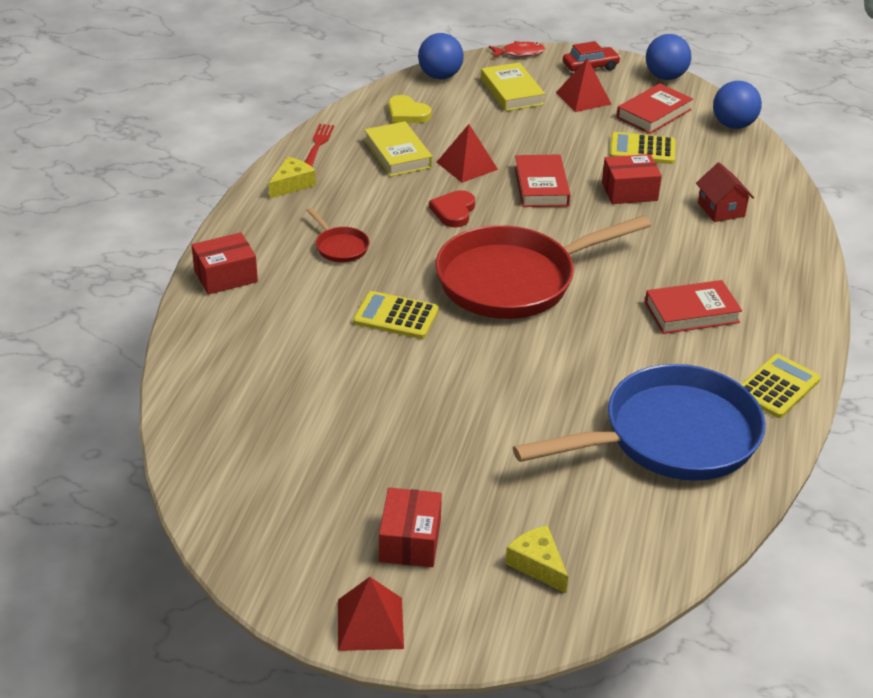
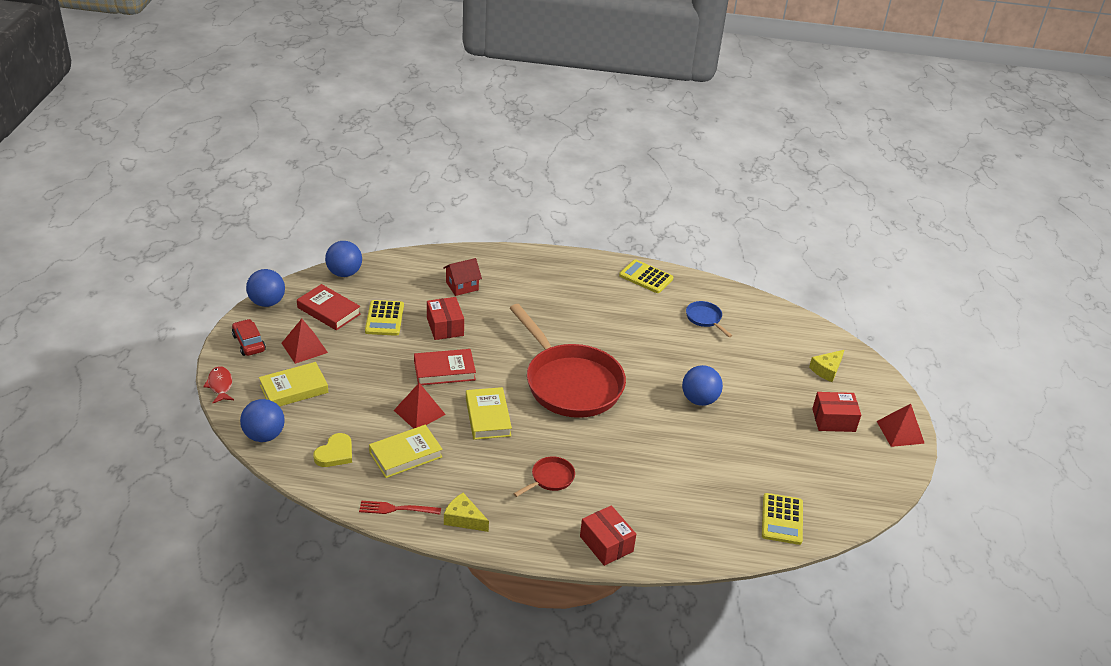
camera: 100 degrees left, 0 degrees up
yellow calculator [353,291,439,339] -> yellow calculator moved to [762,493,803,545]
red heart [429,190,475,228] -> yellow book [466,387,512,440]
blue pan [513,364,766,481] -> blue pan [686,301,732,337], size x0.40
red book [645,280,742,334] -> none
none -> blue ball [682,365,723,406]

